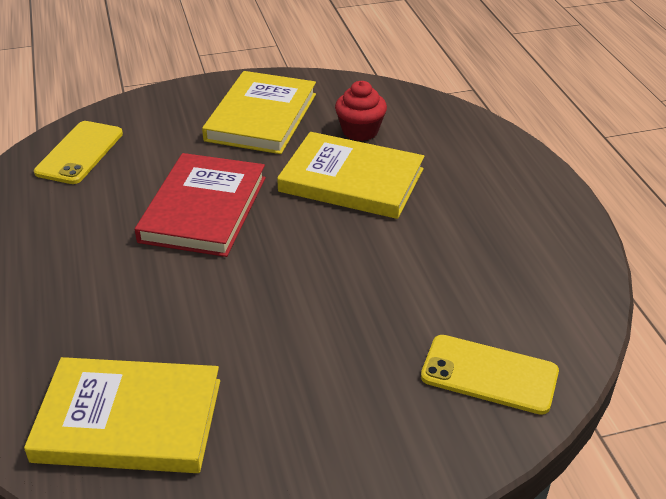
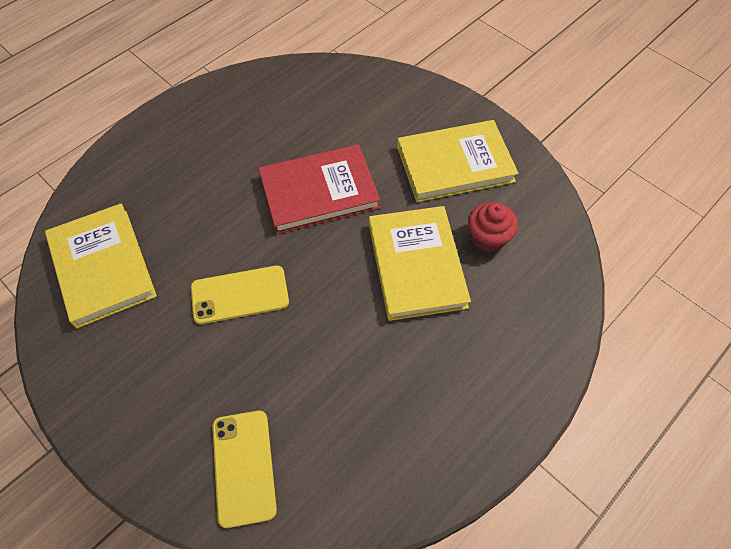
camera: 60 degrees right, 20 degrees up
yellow phone [34,121,123,184] -> yellow phone moved to [191,265,289,324]

